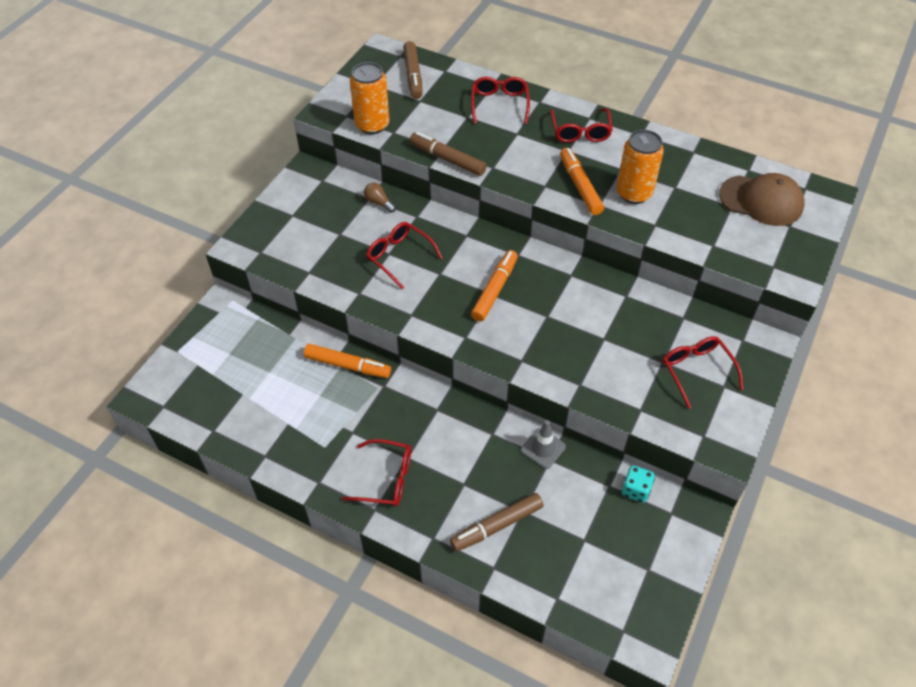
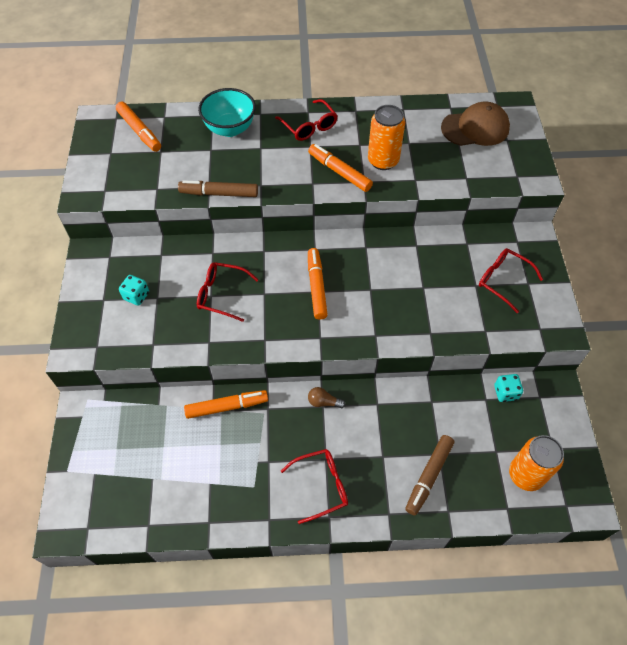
camera: 30 degrees left, 5 degrees up
orange can [350,62,389,134] -> orange can moved to [509,435,564,491]
brown light bulb [364,183,396,213] -> brown light bulb moved to [308,387,346,408]
brown marker [403,41,423,99] -> orange marker [116,101,161,152]
red glasses [471,77,530,124] -> turquoise bowl [198,88,256,137]
grey traffic cone [521,420,566,469] -> none
none -> turquoise dice [119,275,149,305]

